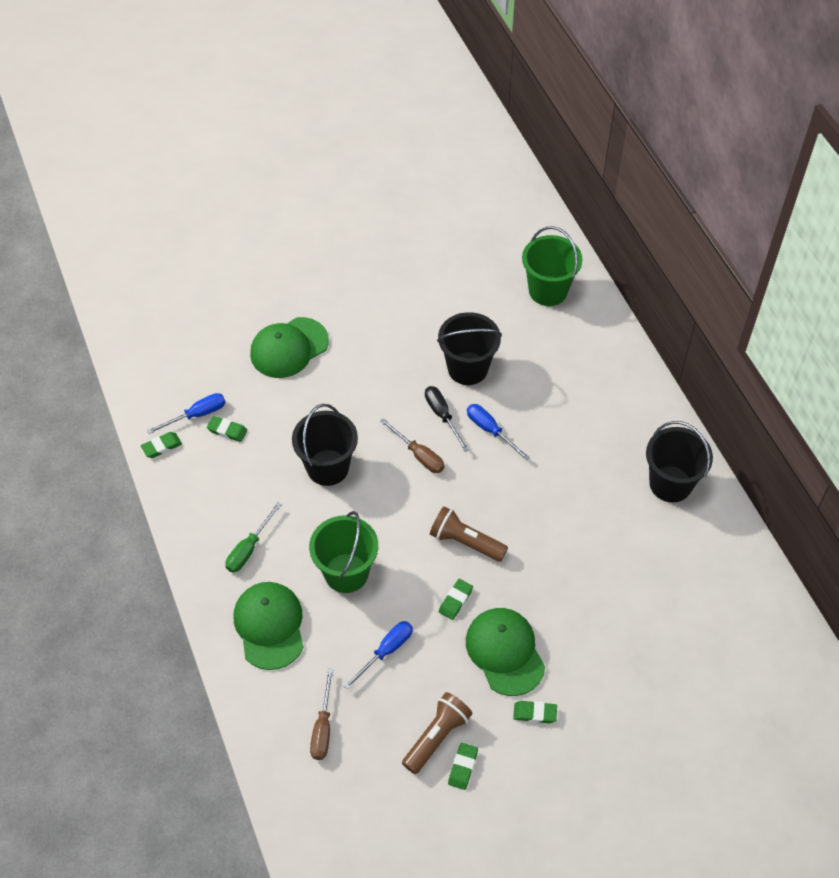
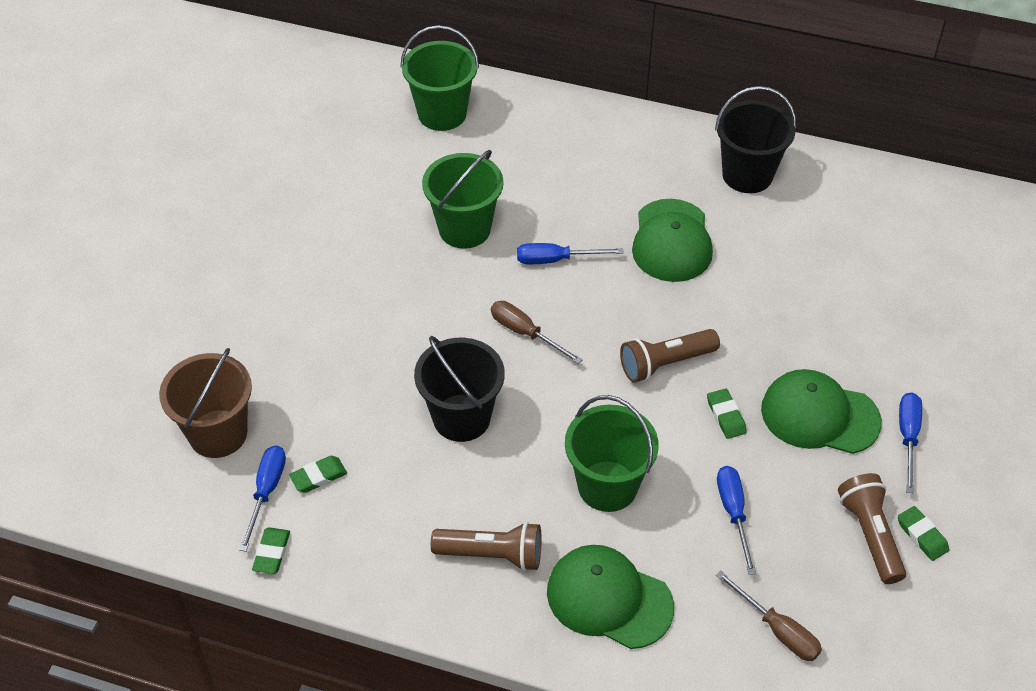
camera: 50 degrees left, 5 degrees down
green screwdriver [225,502,282,573] -> brown flashlight [431,522,542,571]
green cap [250,317,329,378] -> green cap moved to [632,199,713,282]
brown screwdriver [380,418,444,473] -> brown screwdriver turned 135 degrees counterclockwise [491,301,583,364]
black screwdriver [425,386,469,452] -> none
black bucket [437,312,502,385] -> green bucket [422,150,504,249]
green eraser [513,701,557,723] -> blue screwdriver [899,392,922,493]
none -> brown bucket [159,348,252,458]

